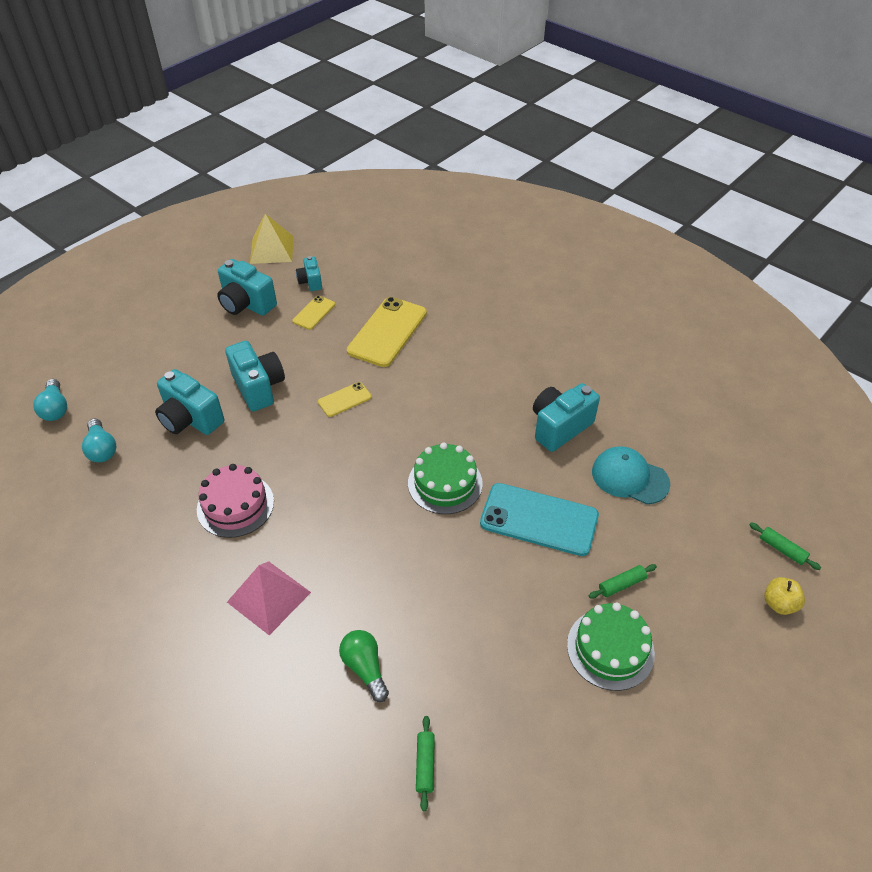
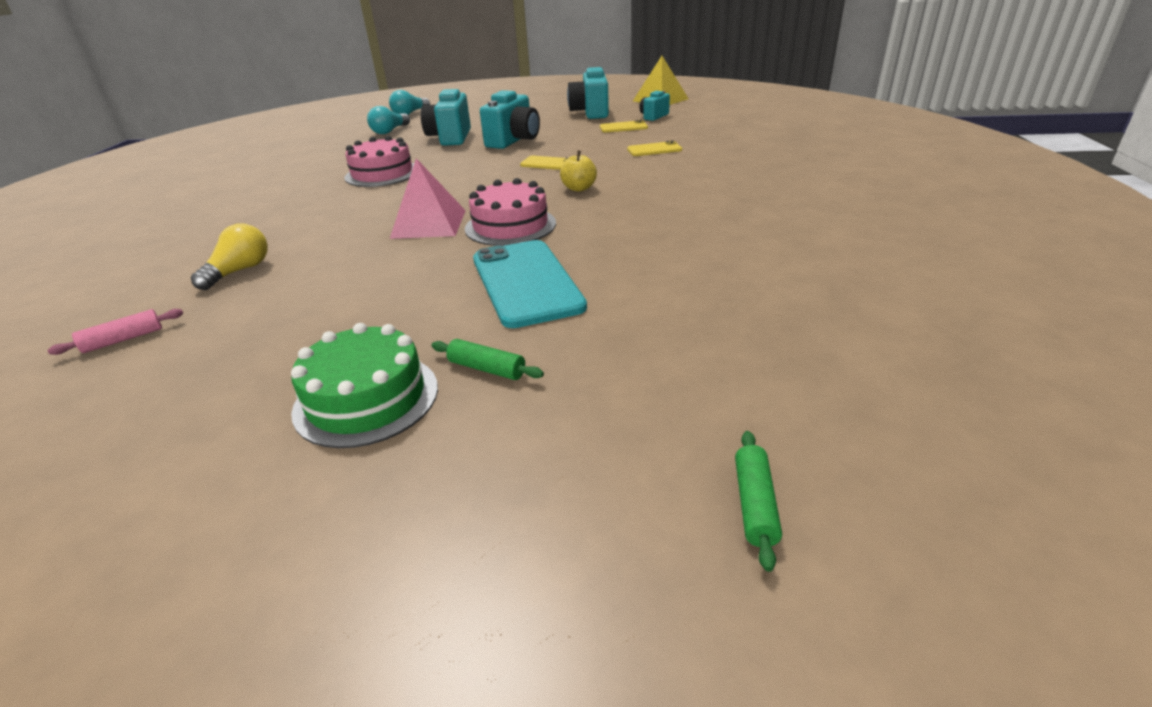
camera: 55 degrees right, 15 degrees down
pink pyramid [227,562,311,635] -> pink pyramid moved to [390,158,466,239]
green light bulb [339,630,389,702] -> yellow light bulb [191,224,268,290]
yellow phone [347,297,427,367] -> yellow phone [627,141,682,156], size x0.51
green cake [408,442,483,514] -> pink cake [465,178,556,246]
green rolling pin [416,716,435,811] -> pink rolling pin [47,309,183,355]
turquoise camera [533,383,600,452] -> none
turquoise cap [592,446,670,504] -> none
yellow apple [764,577,805,615] -> yellow apple moved to [560,151,597,191]

